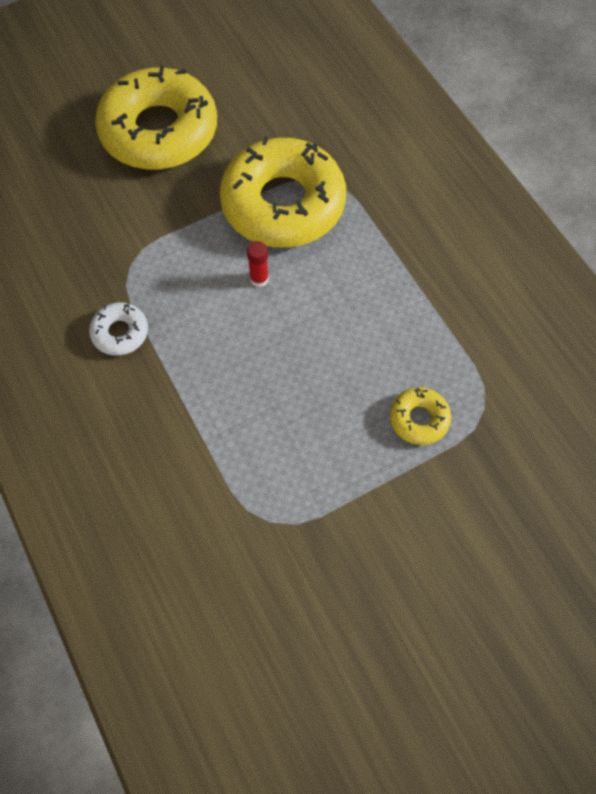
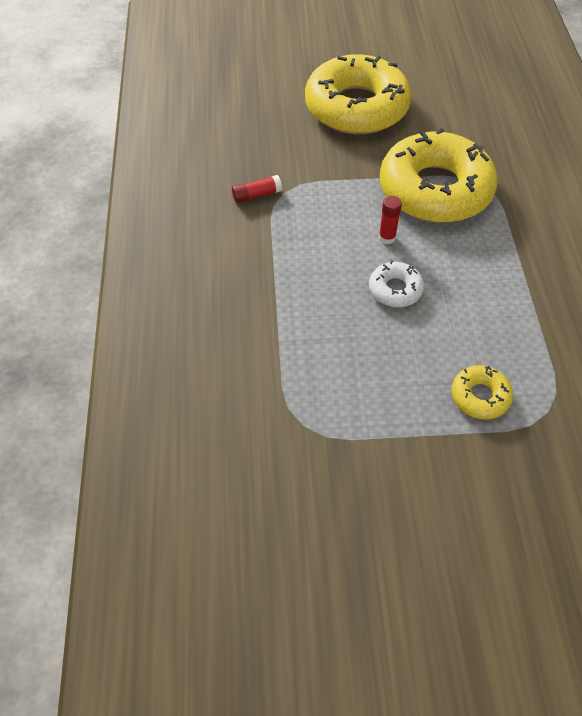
camera: 25 degrees right, 10 degrees down
white donut [89,302,148,356] -> white donut moved to [369,261,424,307]
none -> red glue stick [232,175,282,203]

